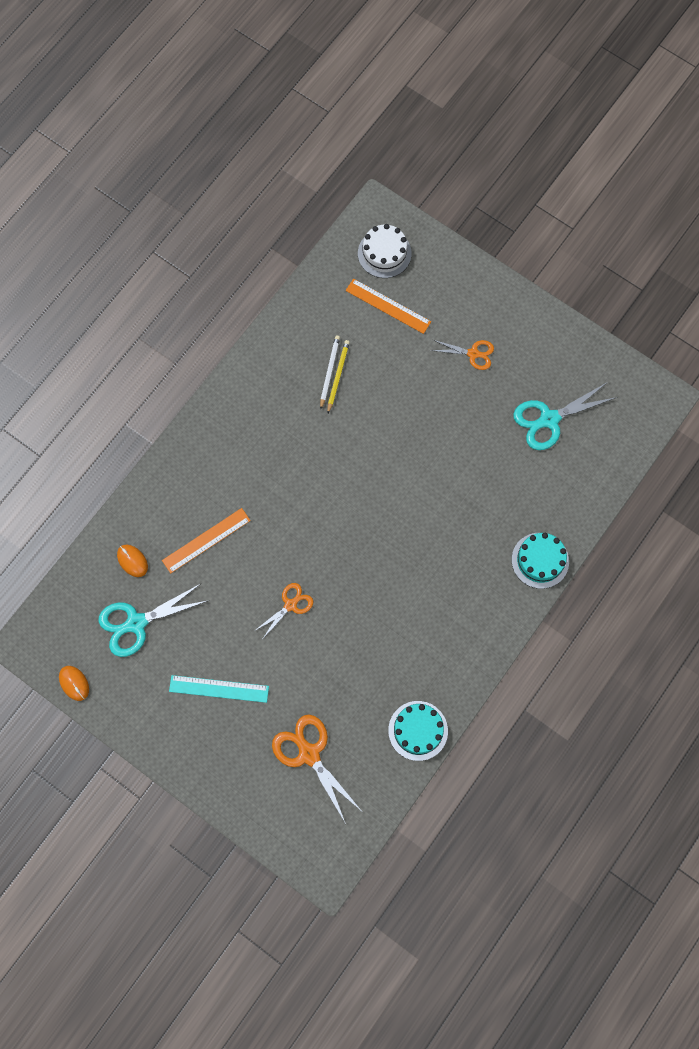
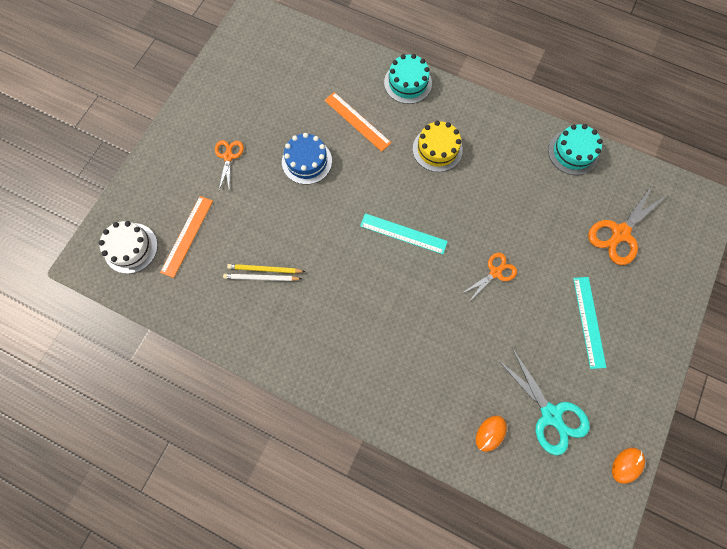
camera: 100 degrees left, 0 degrees up
orange ruler [162,508,251,573] -> orange ruler moved to [324,92,391,152]
orange scissors [253,583,313,638] -> orange scissors turned 105 degrees clockwise [461,253,517,299]
turquoise scissors [513,382,618,450] -> none
none -> blue cake [282,133,332,185]
none -> turquoise ruler [360,213,448,254]
none -> yellow cake [413,121,463,172]

